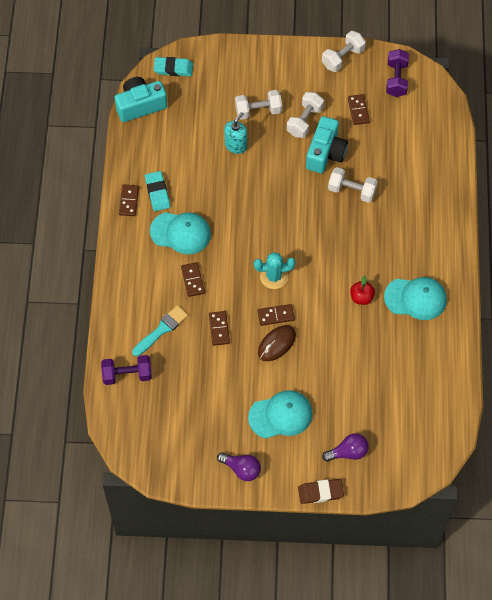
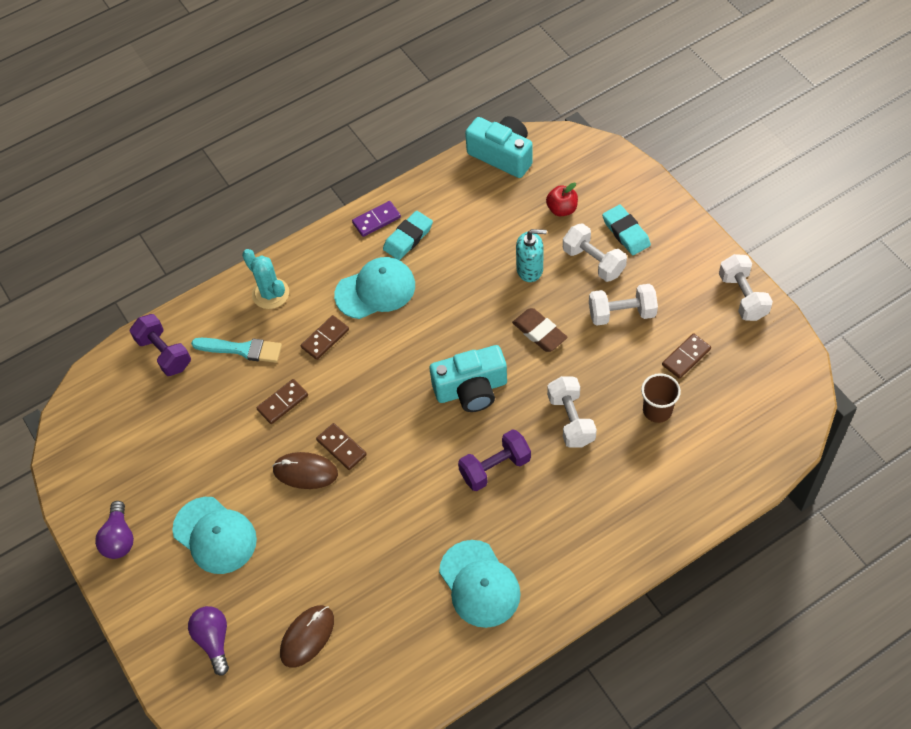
camera: 60 degrees right, 5 degrees down
brown domino [119,184,139,216] -> purple domino [352,201,401,237]
turquoise cap [150,212,211,254] -> turquoise cap turned 90 degrees counterclockwise [334,257,415,319]
turquoise eraser [153,57,193,76] -> turquoise eraser moved to [602,205,651,255]
turquoise cactus [254,252,295,289] -> turquoise cactus moved to [242,249,289,309]
brown eraser [298,479,344,504] -> brown eraser moved to [512,308,567,352]
turquoise camera [306,116,348,173] -> turquoise camera moved to [430,345,507,412]
white dumbbell [322,31,366,72] -> white dumbbell turned 60 degrees clockwise [719,254,773,321]
purple light bulb [322,433,369,462] -> purple light bulb turned 150 degrees counterclockwise [188,606,229,676]
red apple [350,276,375,305] -> red apple moved to [546,183,578,216]
purple dumbbell [386,49,409,97] -> purple dumbbell moved to [458,429,531,491]
none -> brown mouse [280,605,334,668]
none -> brown cup [641,373,681,423]

